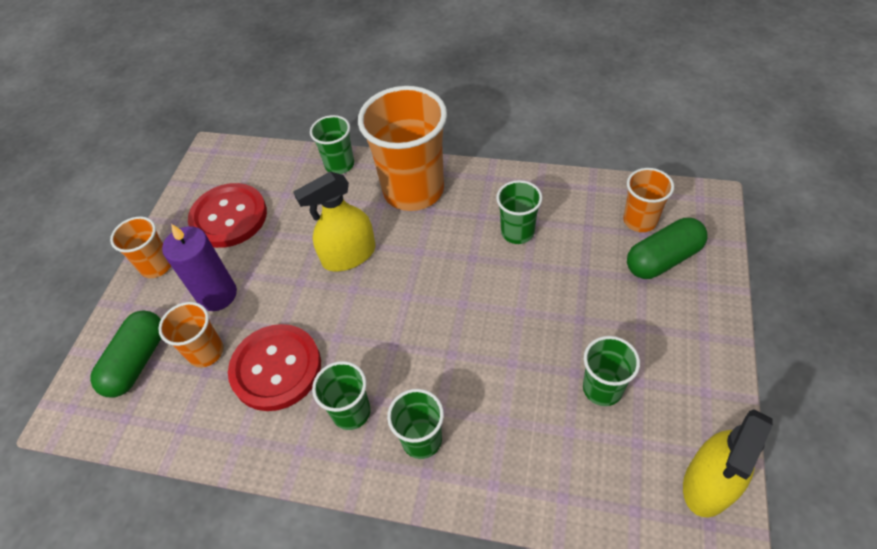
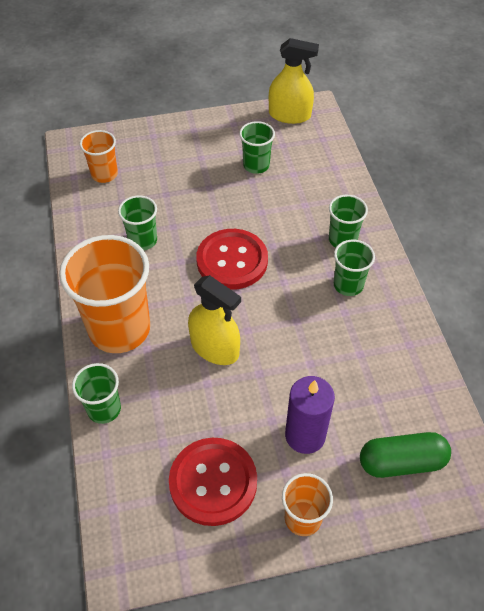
camera: 120 degrees left, 0 degrees up
orange cup [158,302,223,367] -> none
red button [228,324,321,411] -> red button moved to [196,229,268,290]
green capsule [627,218,707,279] -> none

